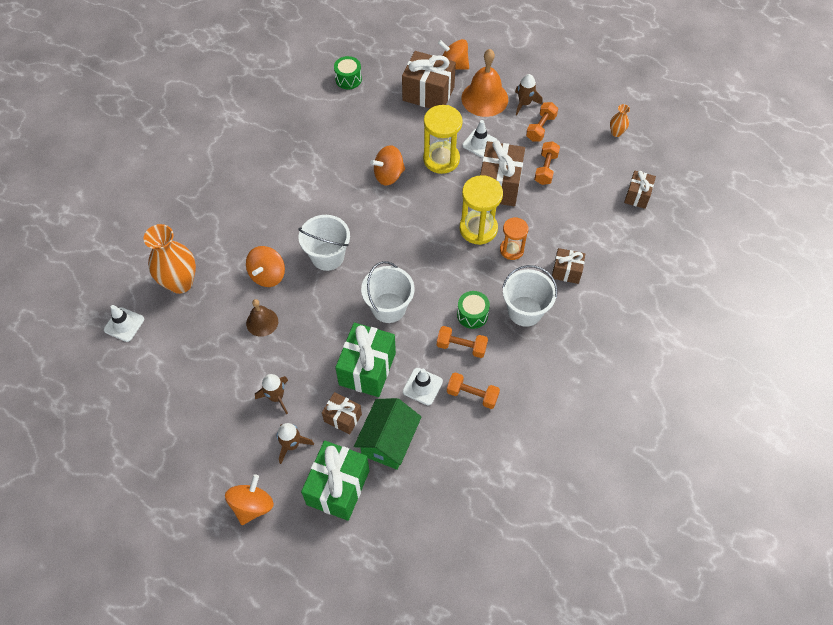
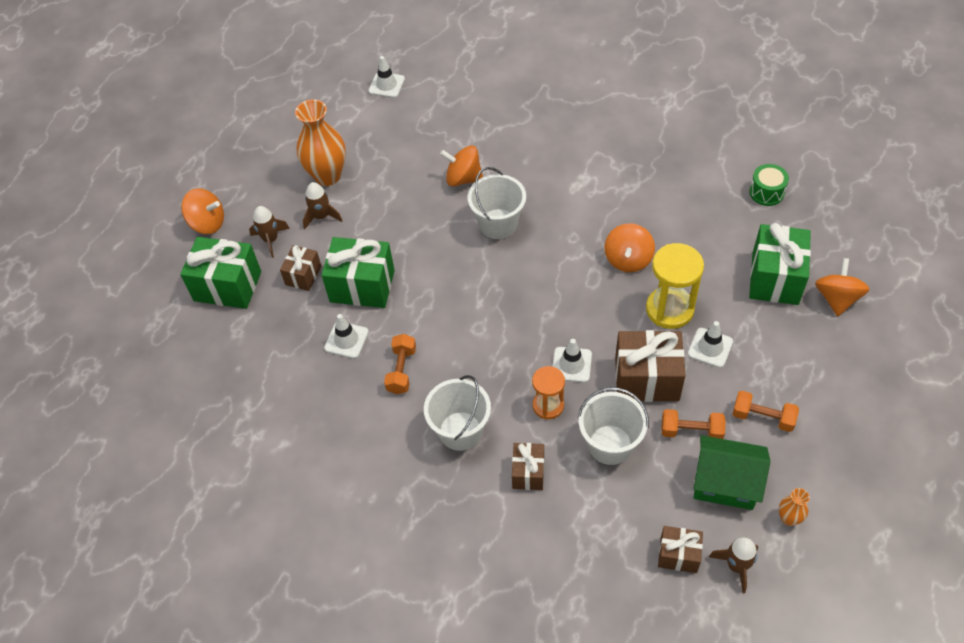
camera: 85 degrees right, 5 degrees down
orange vase [143,224,196,294] -> orange vase moved to [295,99,346,186]
brown bell [246,299,278,337] -> none
green house [354,398,421,470] -> green house moved to [693,435,770,510]
white bucket [361,261,415,323] -> white bucket moved to [578,387,649,465]
orange spinning top [370,145,405,186] -> orange spinning top turned 135 degrees counterclockwise [605,223,655,272]
brown gift [402,51,456,108] -> green gift [749,223,811,305]
orange dumbbell [447,372,500,409] -> none
green drum [457,291,490,329] -> none
yellow hourglass [459,175,503,245] -> white traffic cone [553,339,592,383]
orange bell [462,49,508,117] -> none
brown rocket [515,74,542,115] -> brown rocket moved to [709,538,759,594]

